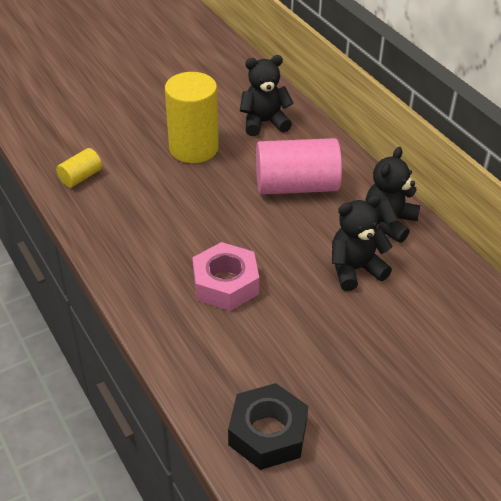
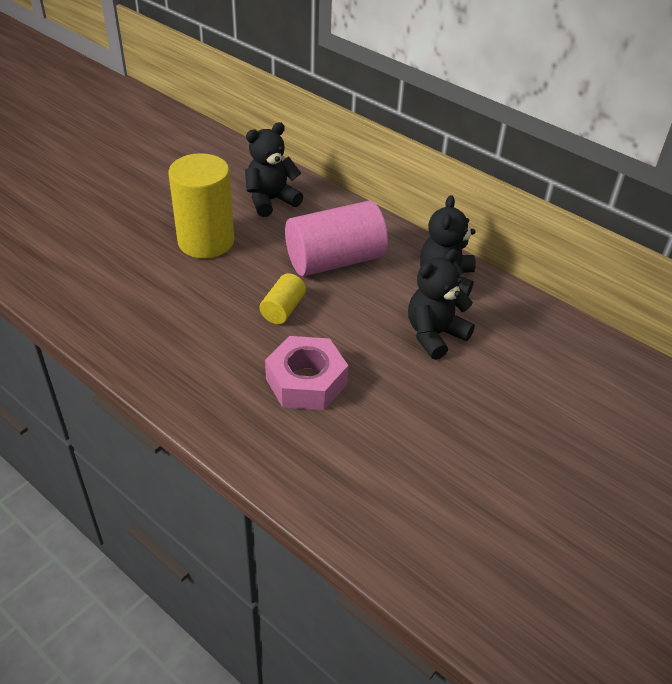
camera: 20 degrees left, 0 degrees up
yellow cylinder [56,148,102,188] -> yellow cylinder moved to [260,273,306,324]
black nut [228,383,308,470] -> none

